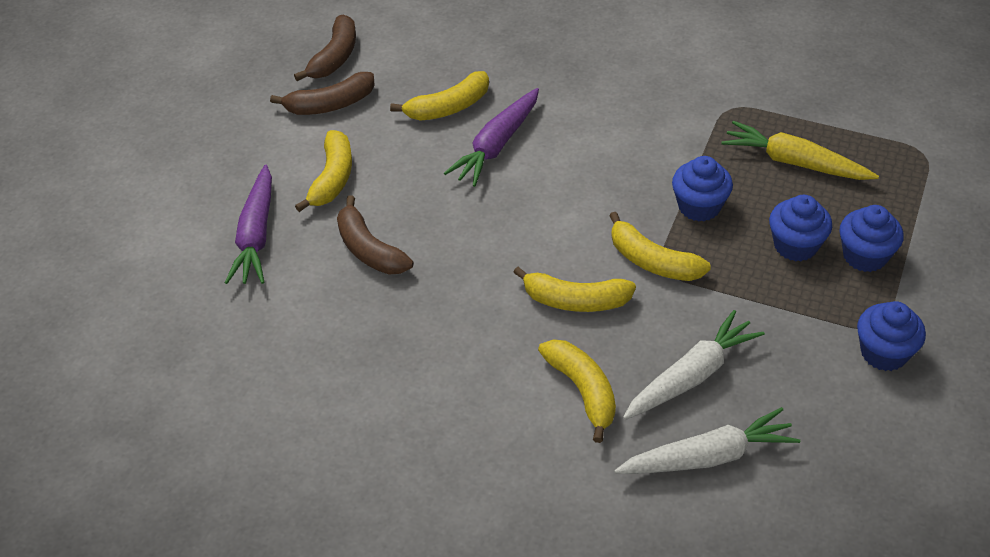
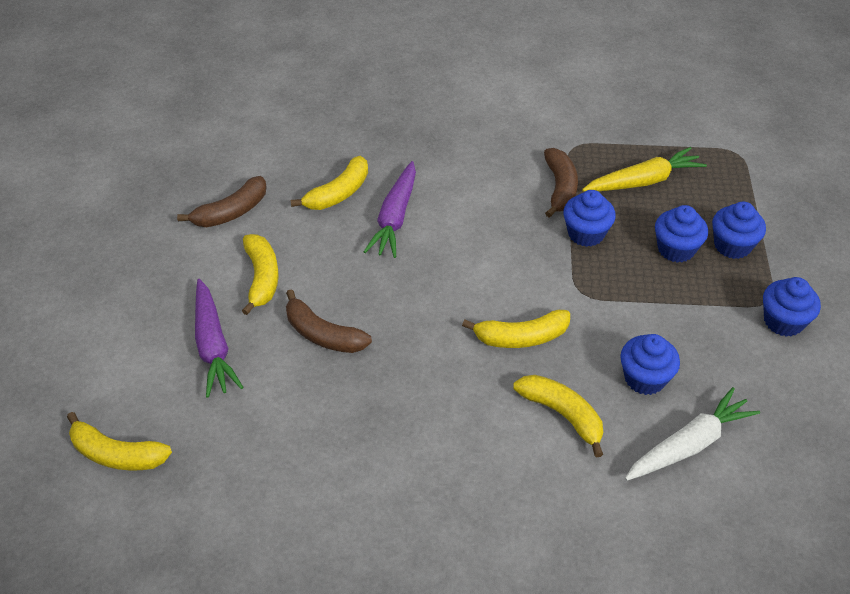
camera: 20 degrees left, 0 degrees up
brown banana [294,14,356,81] -> brown banana moved to [544,148,578,218]
yellow banana [609,212,711,281] -> yellow banana moved to [67,412,172,471]
white carrot [623,310,765,420] -> blue cupcake [620,334,680,395]
yellow carrot [722,121,879,180] -> yellow carrot turned 150 degrees clockwise [582,147,707,192]

